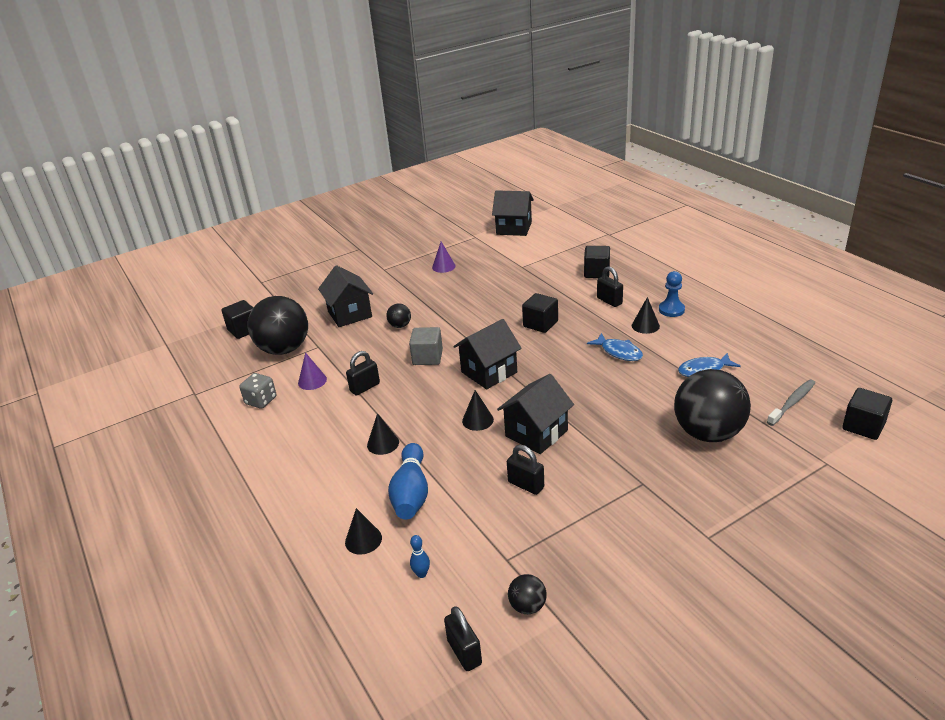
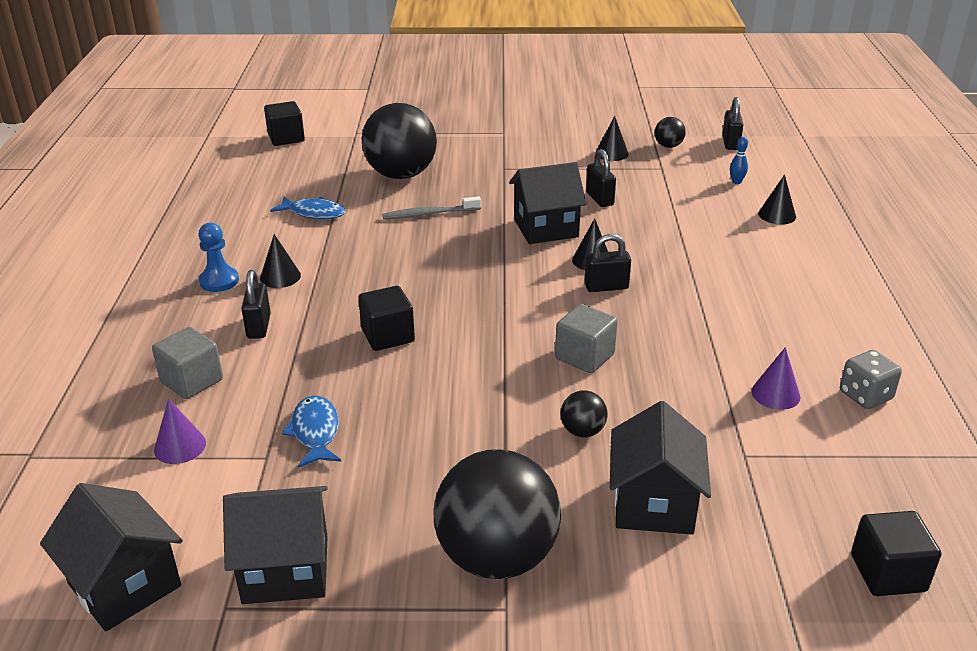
camera: 150 degrees left, 0 degrees up
black ball [248,296,308,355] -> black ball moved to [433,449,561,579]
black padlock [346,351,380,396] -> black padlock moved to [585,234,631,292]
black cone [367,413,399,455] -> black cone moved to [595,116,629,161]
blue bowling pin [388,443,428,520] -> none
purple cone [432,242,456,273] -> purple cone moved to [154,398,206,464]
black house [453,319,522,389] -> black house moved to [223,486,328,604]
black cube [584,246,610,278] -> grey cube [152,327,223,399]
blue fish [587,333,643,361] -> blue fish moved to [282,396,341,468]
grey toothbrush [767,379,815,426] -> grey toothbrush moved to [382,196,481,219]

